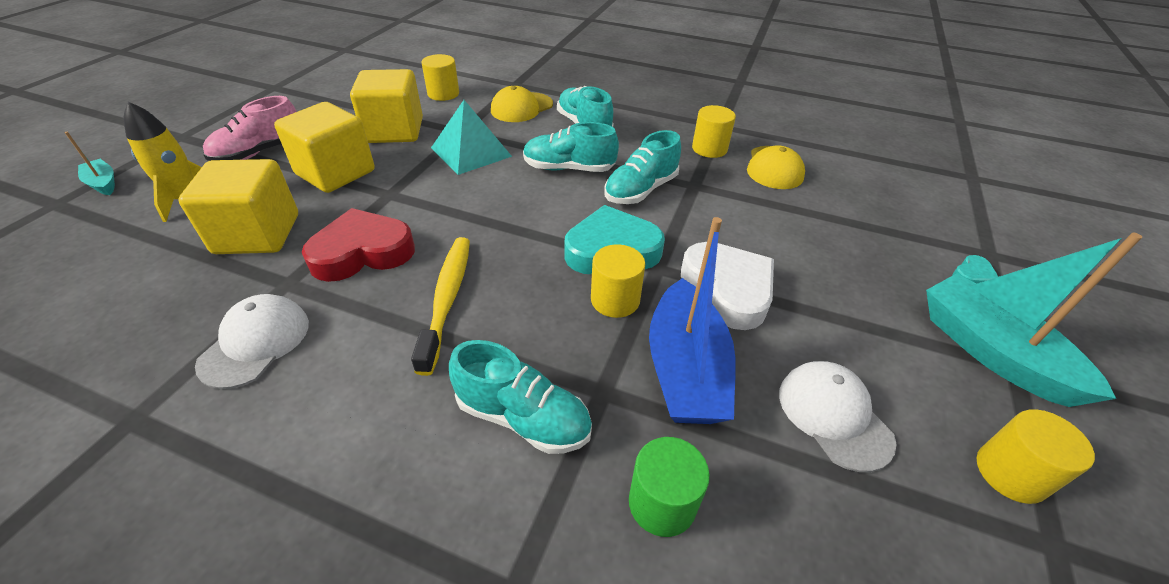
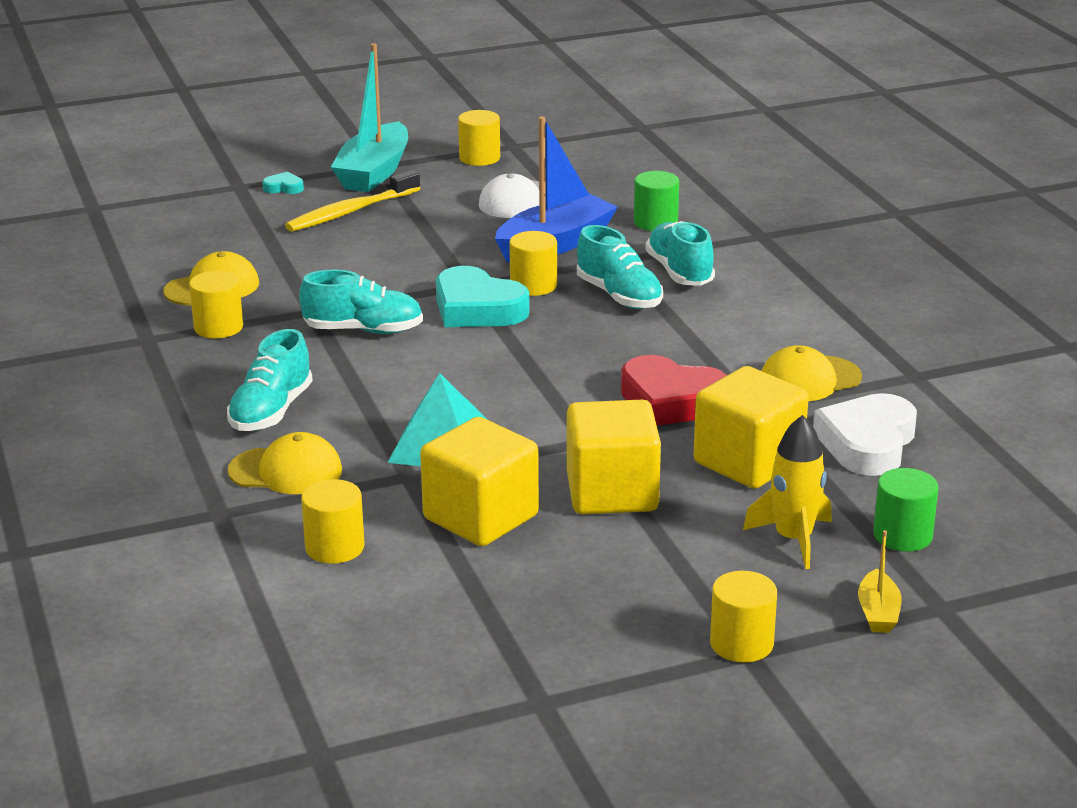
camera: 130 degrees left, 15 degrees down
turquoise boat [64,132,115,195] -> yellow boat [858,530,902,633]
white cap [195,294,309,389] -> yellow cap [762,345,862,402]
pink shoe [203,96,297,161] -> none
yellow toothbrush [411,237,470,376] -> yellow toothbrush moved to [285,170,421,232]
turquoise shoe [523,122,619,172] -> turquoise shoe moved to [577,225,663,309]
white heart [681,242,774,330] -> white heart moved to [813,393,917,476]
none -> yellow cylinder [710,571,777,662]
none -> green cylinder [873,468,938,552]

